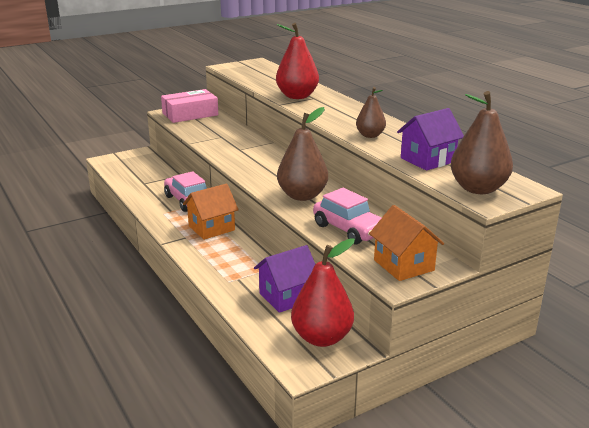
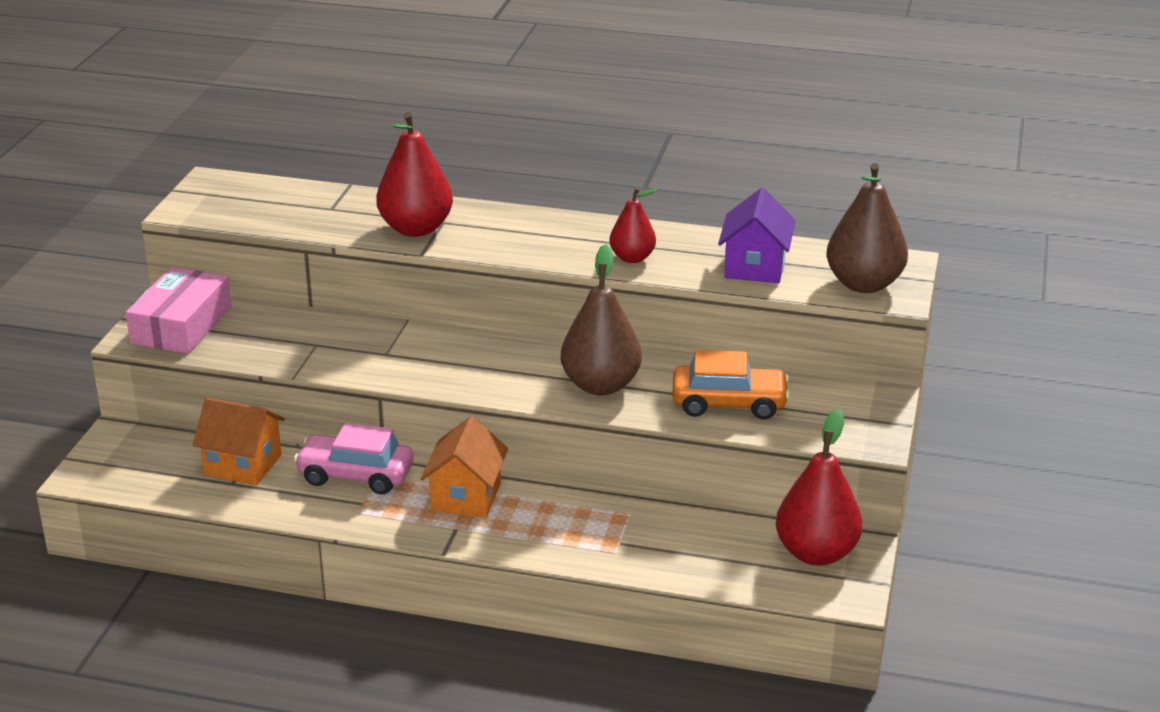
camera: 45 degrees left, 5 degrees up
purple house [254,245,316,313] -> none
pink car [313,188,381,244] -> orange car [672,350,790,420]
brown pear [356,87,386,138] -> red pear [609,187,657,263]
orange house [369,205,444,281] -> orange house moved to [192,397,285,485]

